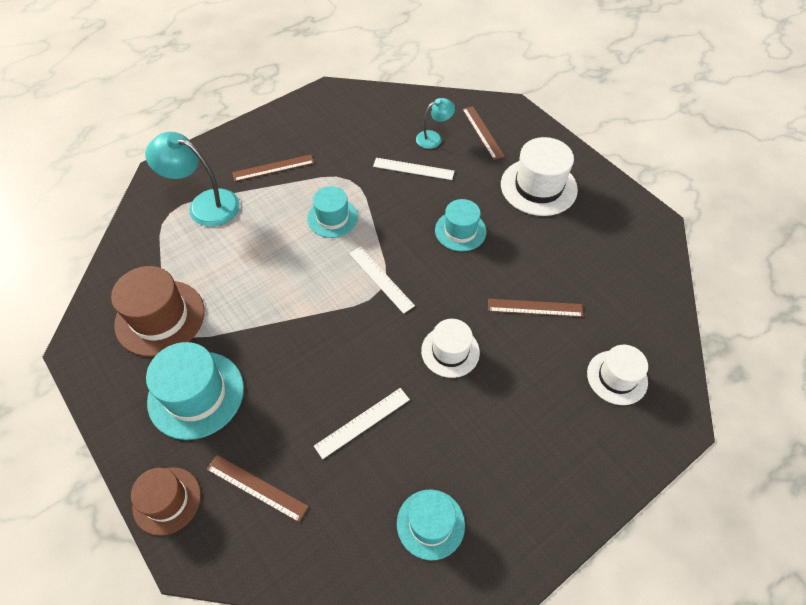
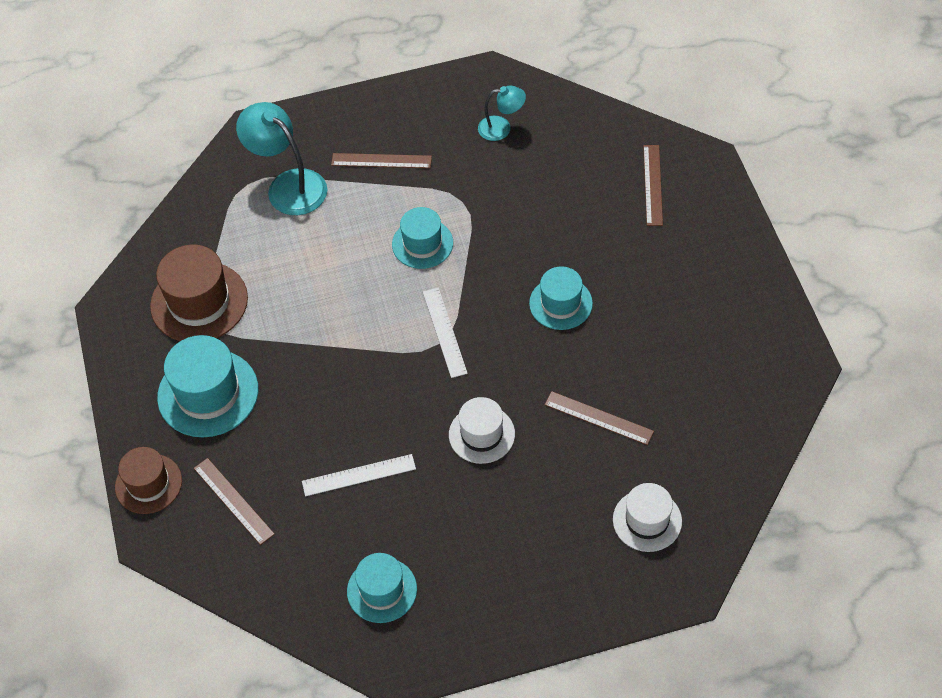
camera: 25 degrees right, 0 degrees up
white ruler [373,158,454,180] -> none
turquoise lamp [416,98,455,149] -> turquoise lamp moved to [478,85,526,141]
white hat [501,137,578,216] -> none

